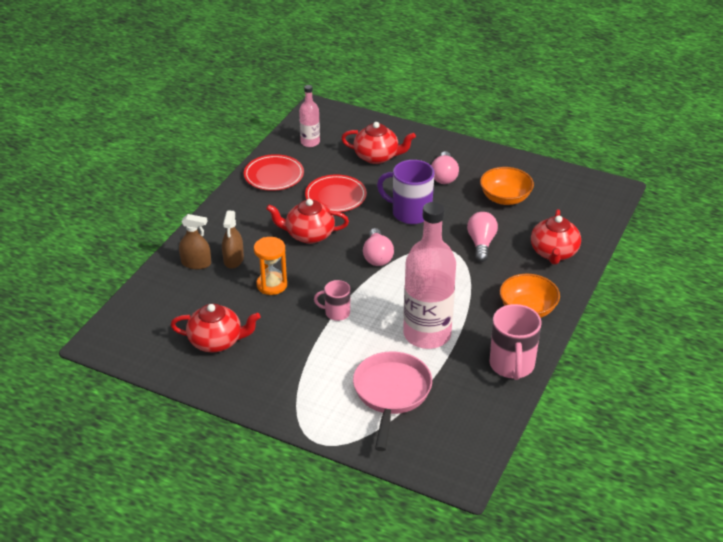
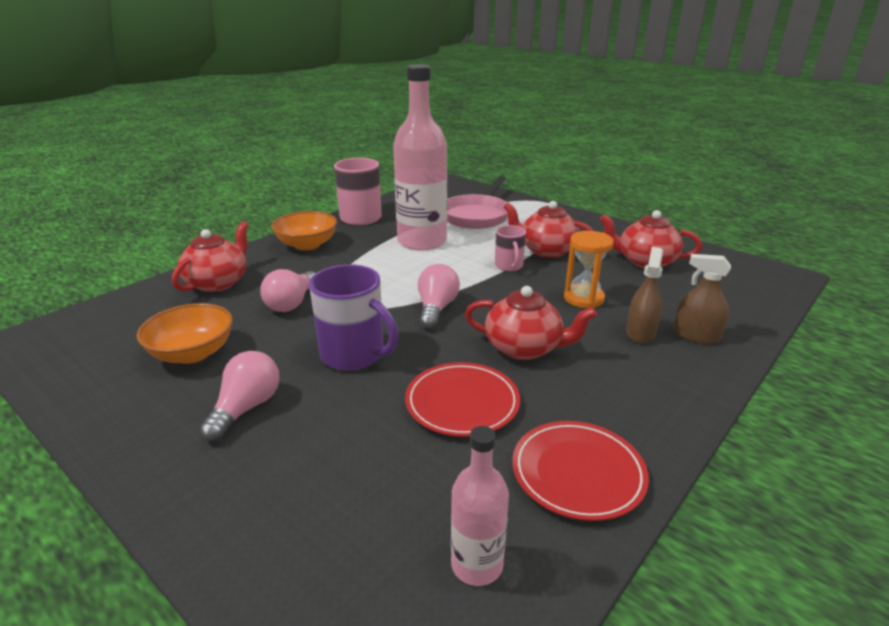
camera: 165 degrees left, 10 degrees down
pink mug [314,280,350,321] -> pink mug turned 60 degrees clockwise [495,225,526,271]
red teapot [341,122,416,164] -> red teapot moved to [504,201,593,258]

